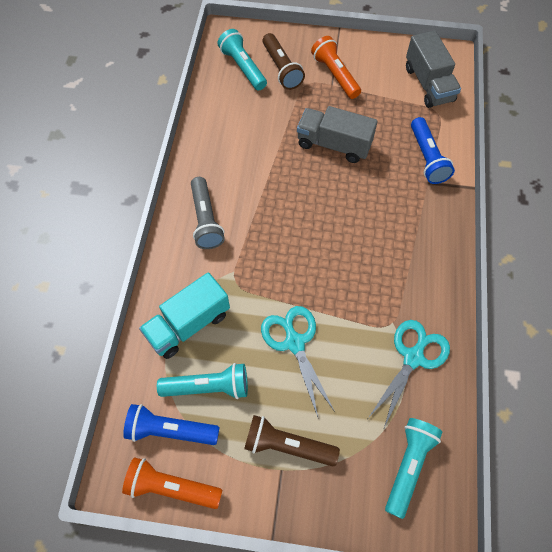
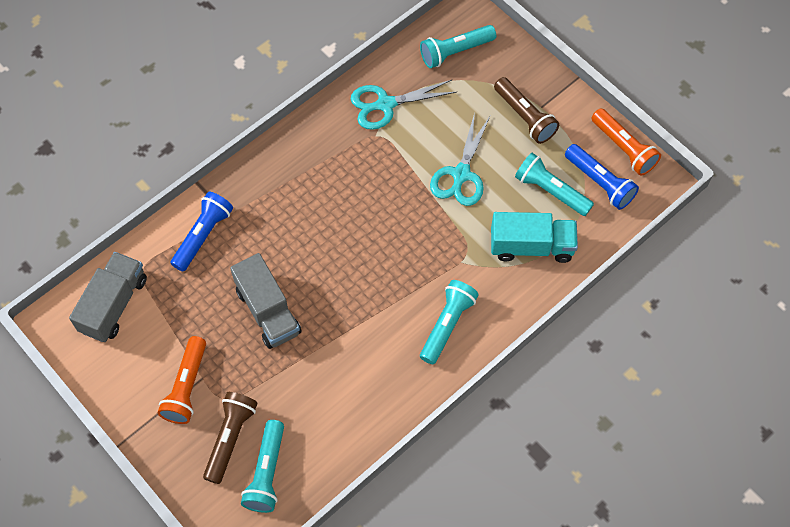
camera: 140 degrees left, 0 degrees up
grey flashlight [191,177,225,249] -> turquoise flashlight [420,280,479,364]

